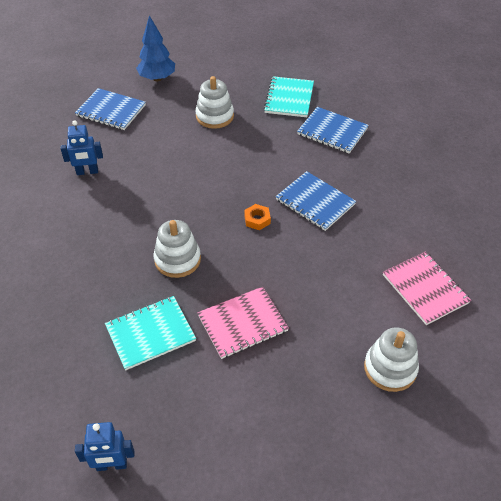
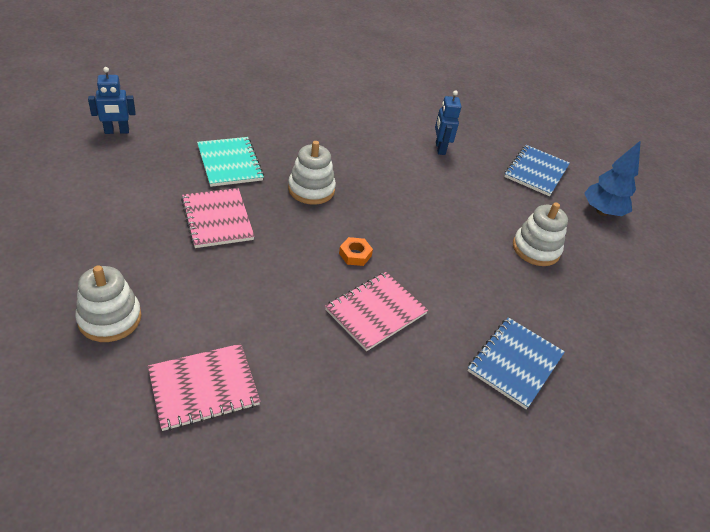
camera: 90 degrees right, 5 degrees down
blue robot [75,422,134,471] -> blue robot turned 105 degrees counterclockwise [88,67,136,134]
turquoise notebook [264,76,314,117] -> none
blue notebook [276,171,356,231] -> pink notebook [325,272,428,351]

